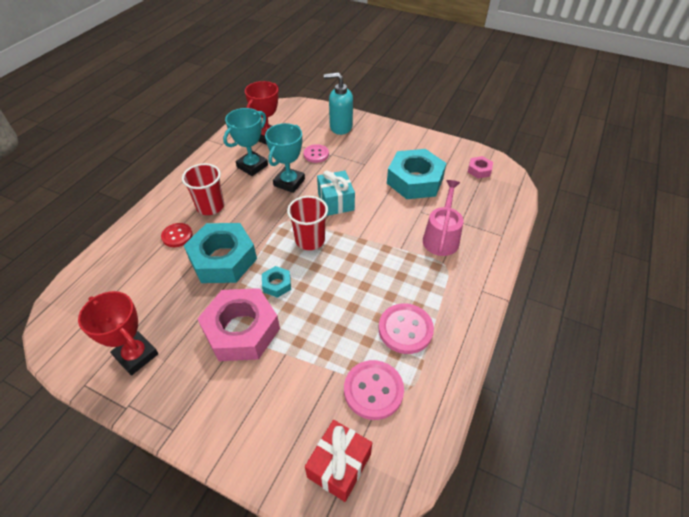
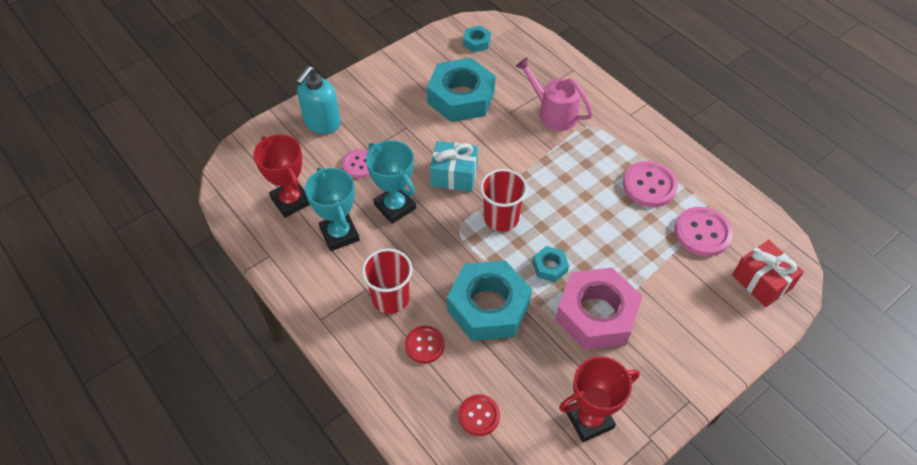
camera: 65 degrees left, 5 degrees up
pink nut [468,156,493,178] -> turquoise nut [463,26,491,52]
none -> red button [458,394,500,436]

